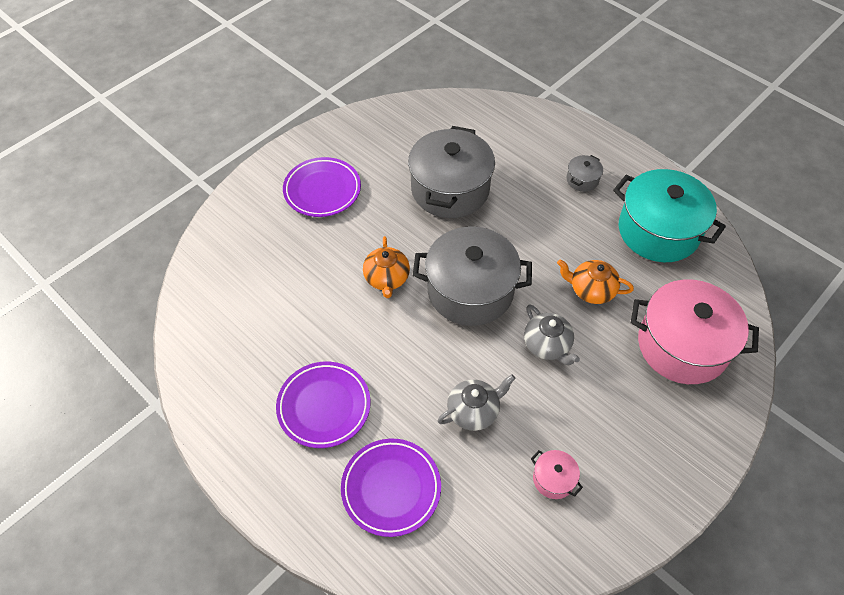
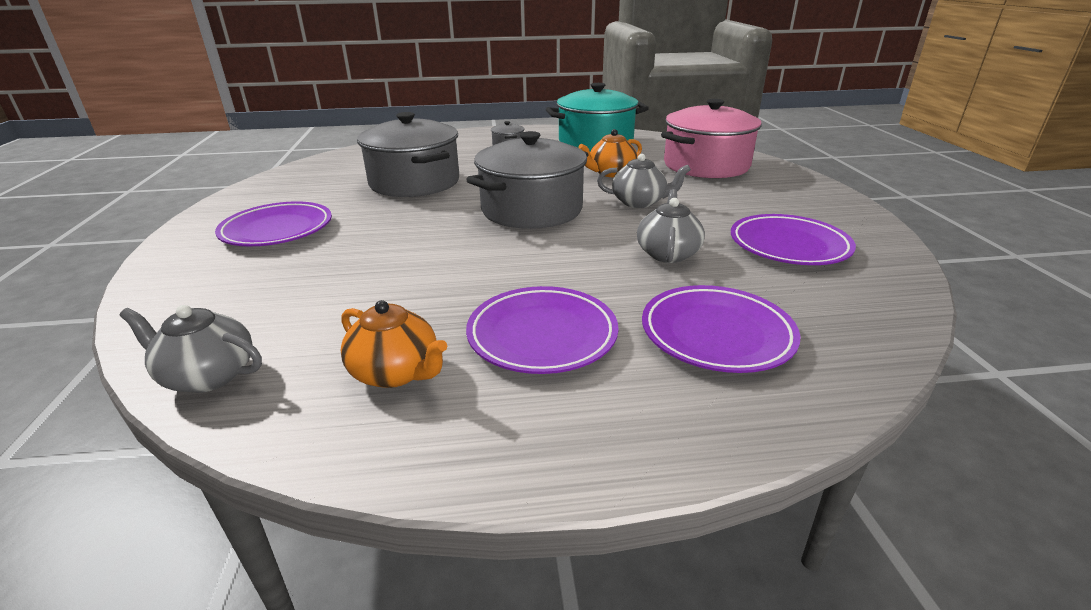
camera: 50 degrees left, 25 degrees down
orange teapot [363,236,410,298] -> orange teapot moved to [341,300,447,388]
pink pot [531,450,583,499] -> purple plate [731,214,856,265]
none -> grey teapot [119,305,262,393]

